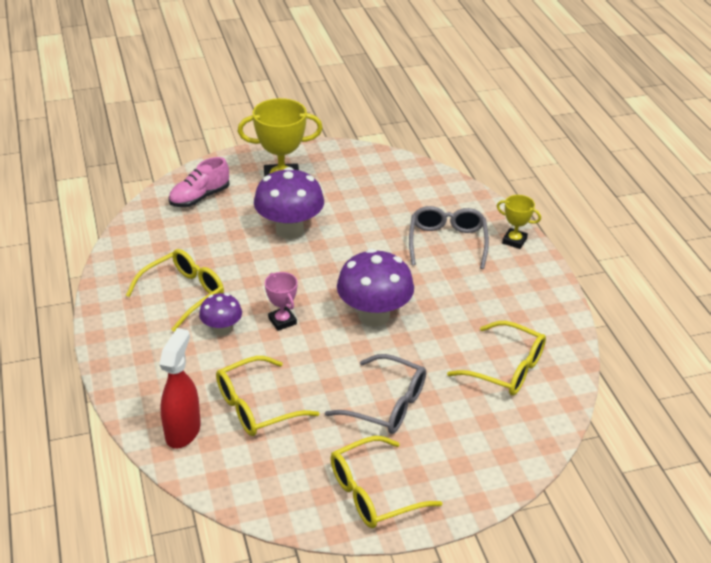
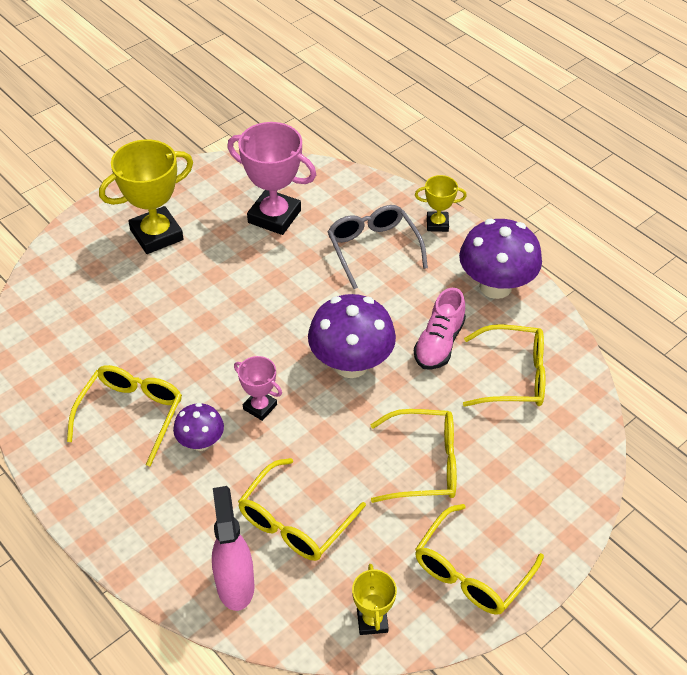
camera: 25 degrees left, 10 degrees up
red spray bottle [159,328,201,449] -> pink spray bottle [212,486,255,611]
pink shoe [169,157,229,207] -> pink shoe moved to [414,288,466,370]
purple mushroom [254,167,324,239] -> purple mushroom moved to [459,219,542,299]
grey glasses [325,354,426,434] -> yellow glasses [370,409,457,503]
none -> pink trophy [227,122,316,235]
none -> yellow trophy [352,564,397,635]

